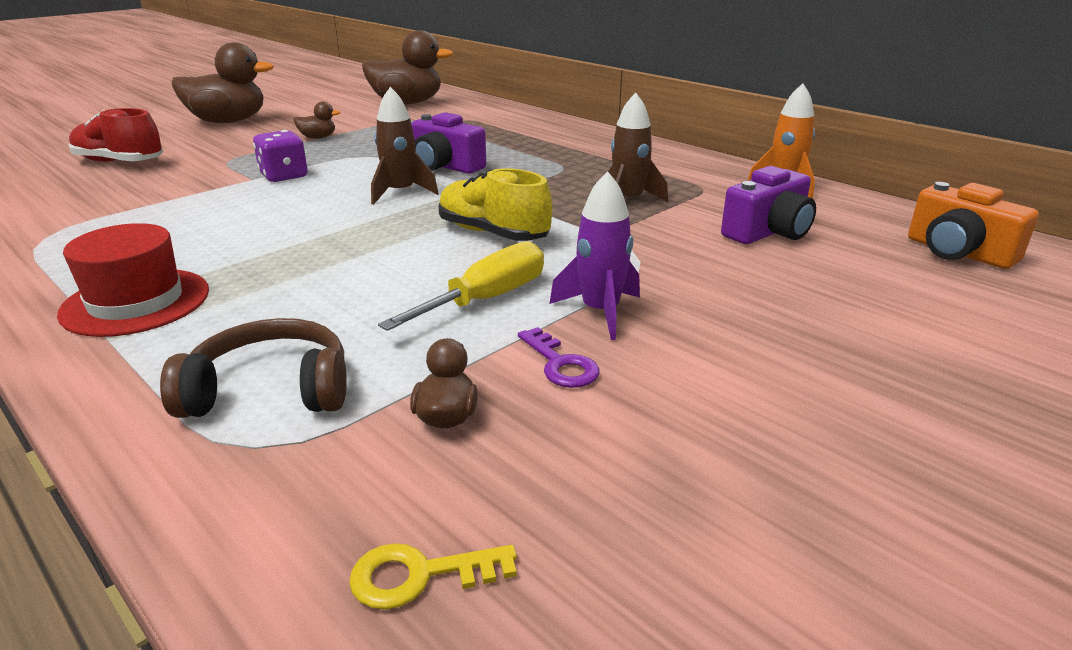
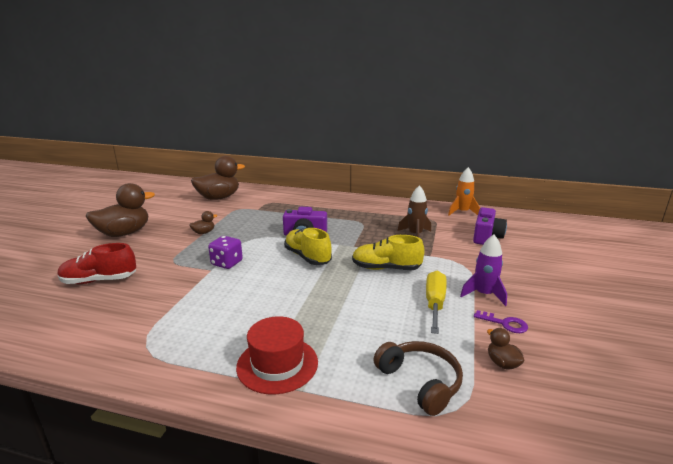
camera: 30 degrees left, 5 degrees down
brown headphones [160,318,347,418] -> brown headphones turned 90 degrees clockwise [373,341,463,416]
yellow key [349,543,517,610] -> none
brown rocket [371,87,439,205] -> yellow shoe [284,228,332,265]
orange camera [908,182,1039,269] -> none

